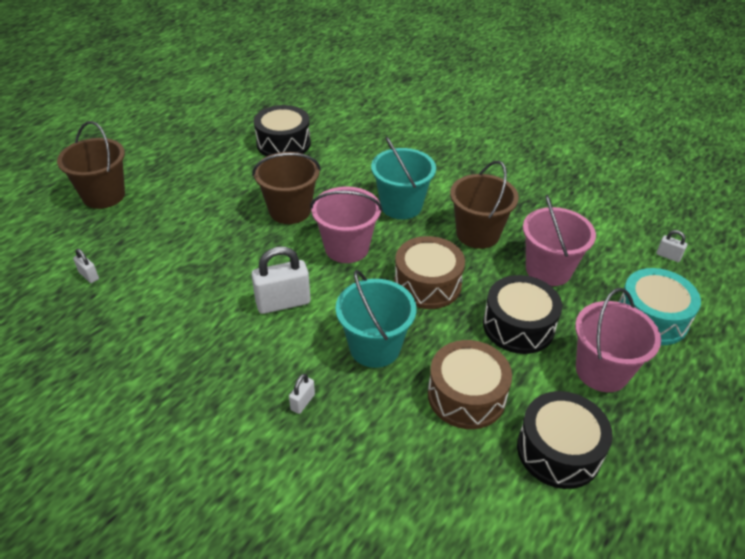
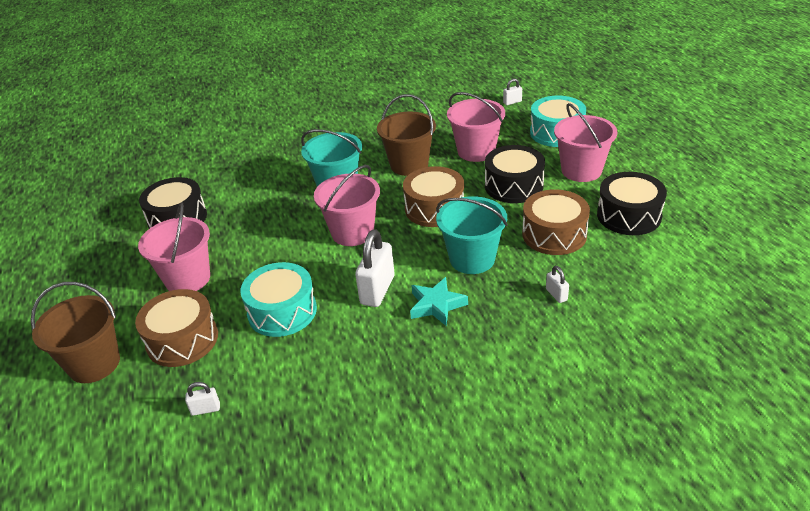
camera: 50 degrees left, 5 degrees down
brown bucket [252,152,321,224] -> none
white padlock [289,374,315,414] -> white padlock moved to [546,266,569,303]
none -> brown drum [135,289,218,367]
none -> pink bucket [138,202,210,291]
none -> turquoise drum [240,262,317,337]
none -> turquoise star [410,277,468,326]

